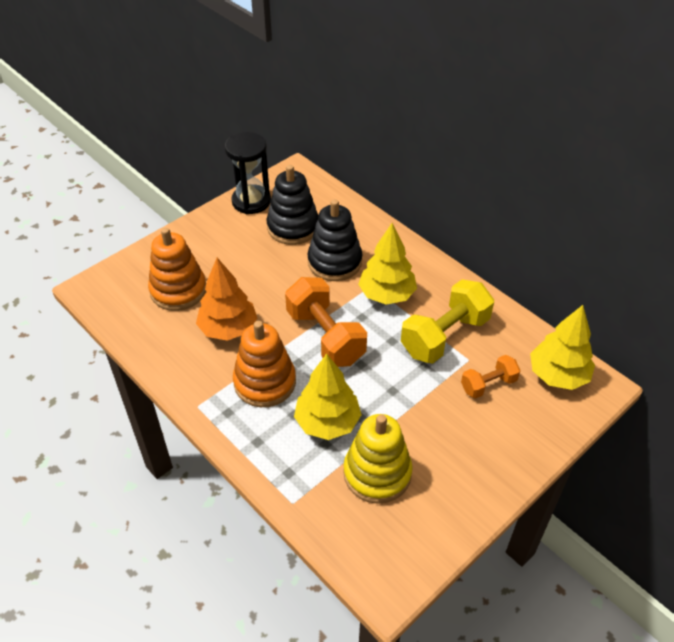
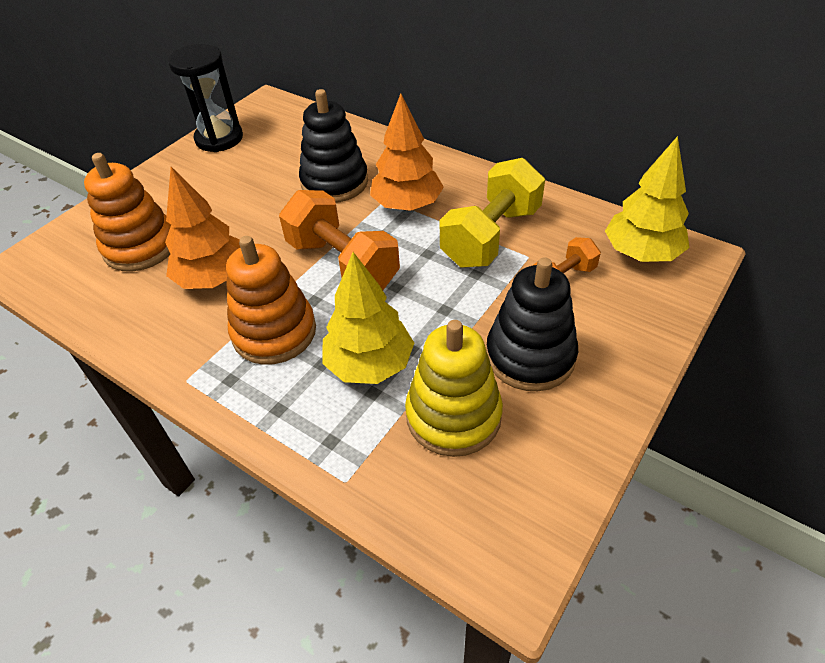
camera: 10 degrees left, 0 degrees up
black stacking toy [267,165,318,245] -> black stacking toy moved to [486,257,578,391]
yellow tree [358,223,417,305] -> orange tree [370,93,444,211]

